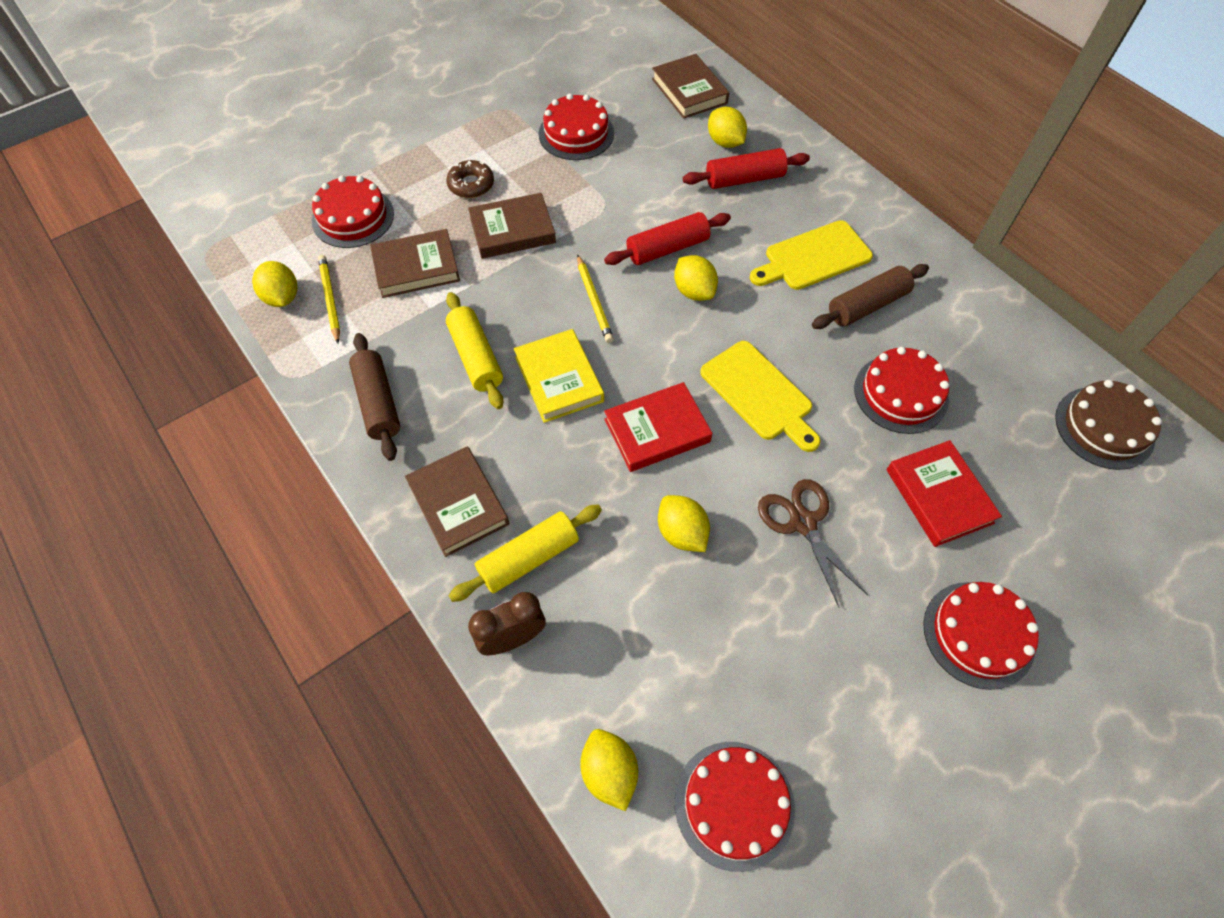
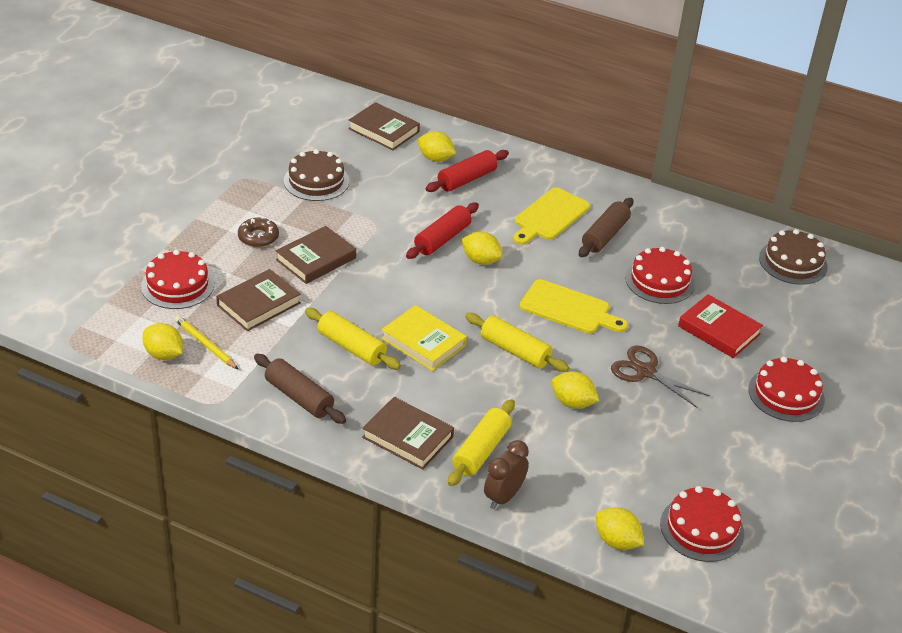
camera: 30 degrees left, 20 degrees down
red cake [538,93,614,160] -> brown cake [284,149,349,201]
yellow pencil [577,254,614,343] -> none
red book [604,382,712,472] -> yellow rolling pin [465,313,569,372]

